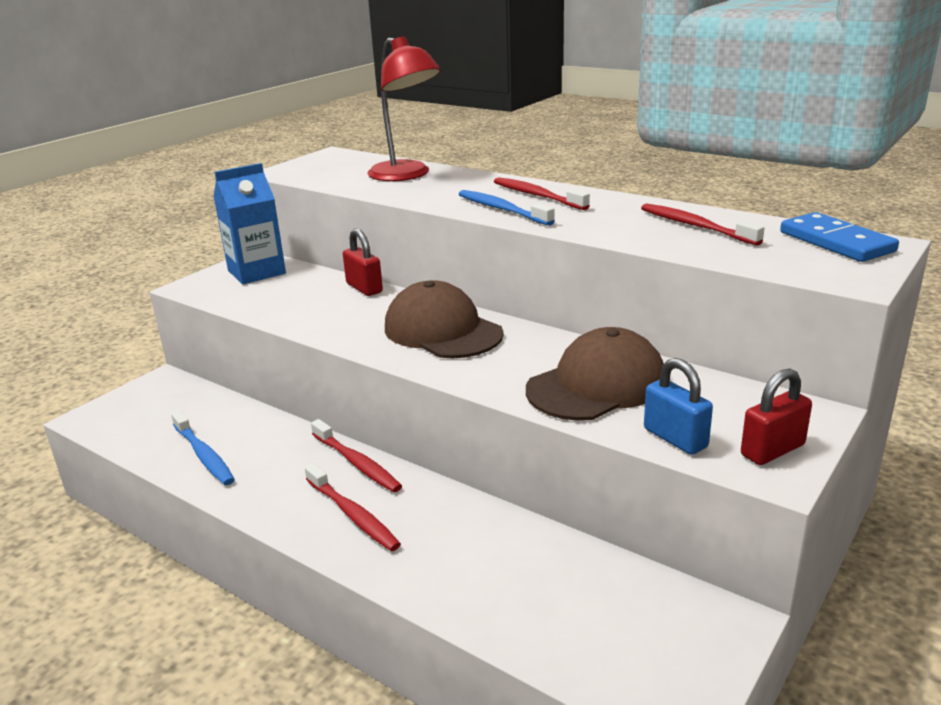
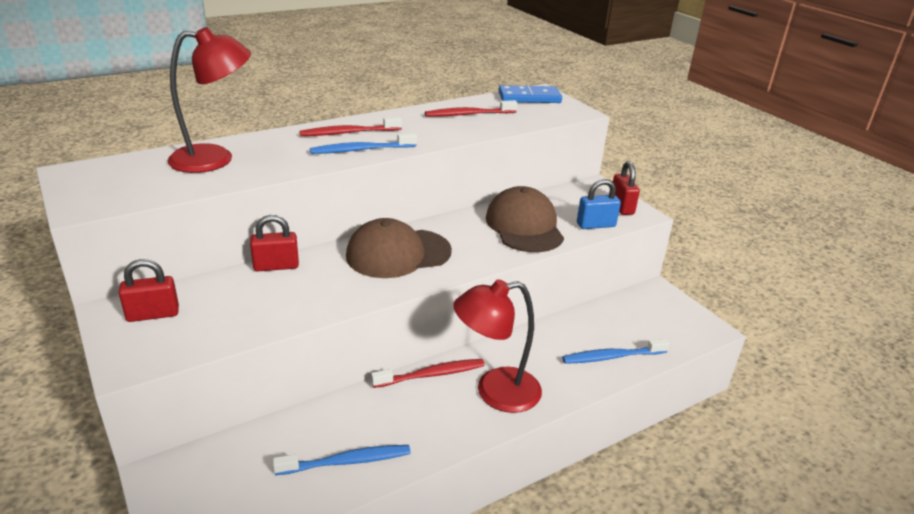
camera: 70 degrees left, 5 degrees up
blue carton [214,163,286,284] -> red padlock [119,259,179,322]
red toothbrush [305,463,401,551] -> red lamp [453,279,542,413]
none -> blue toothbrush [562,339,669,364]

